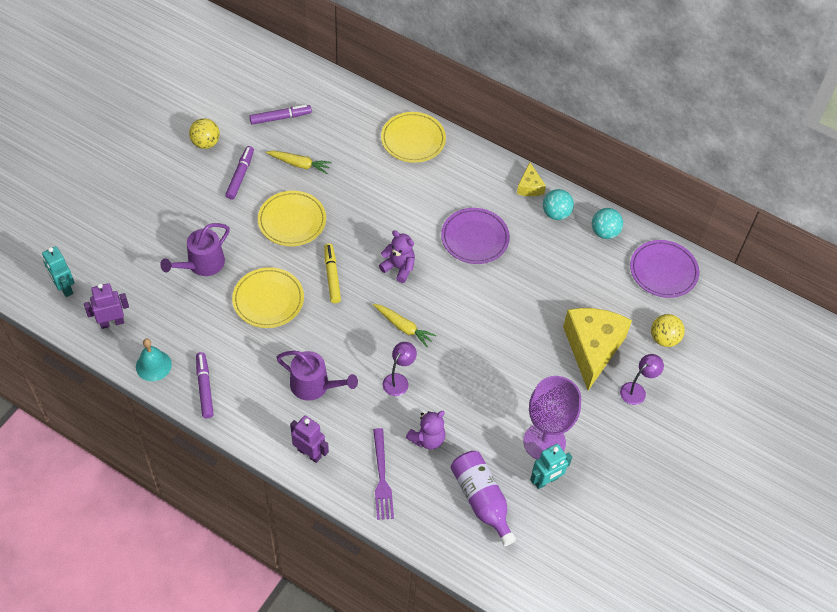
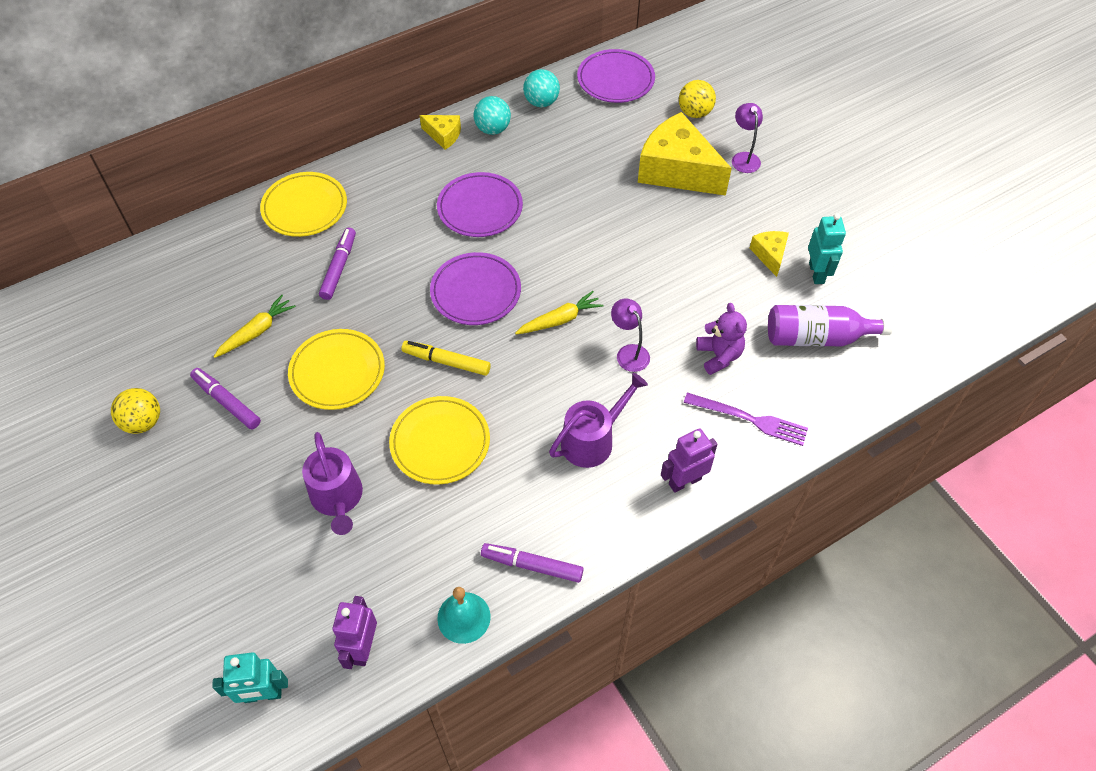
camera: 60 degrees left, 0 degrees up
purple marker [249,105,312,125] -> purple marker moved to [319,228,356,300]
purple teddy bear [379,230,415,283] -> purple plate [430,252,521,325]
purple goblet [523,376,581,460] -> yellow cheese [749,231,789,277]

